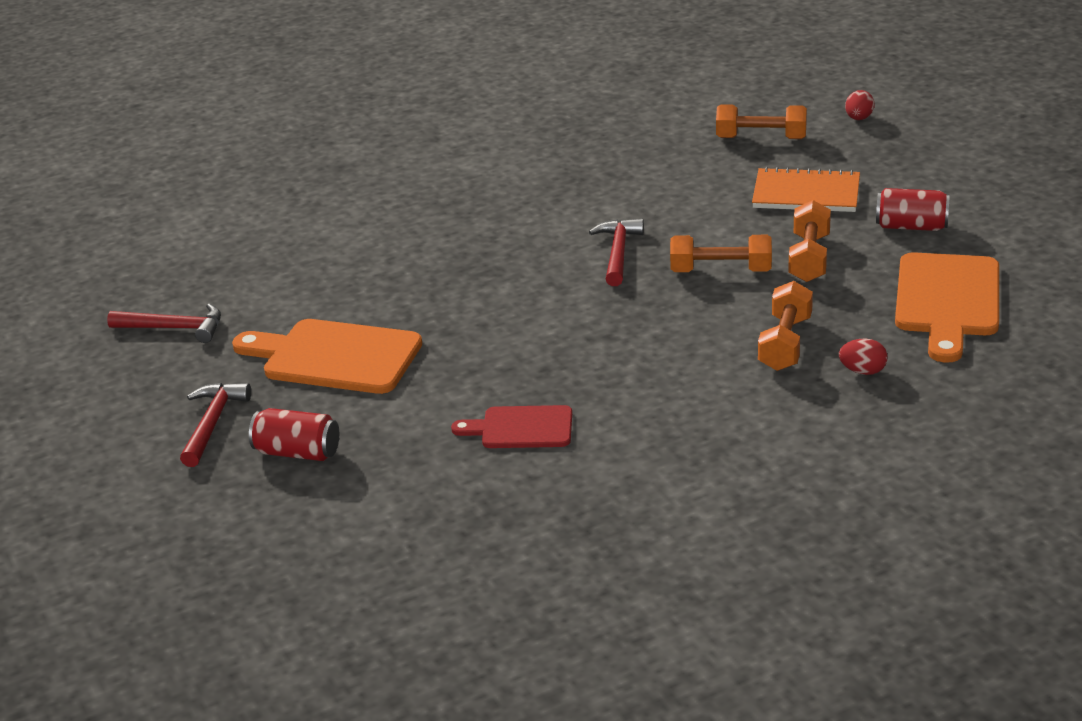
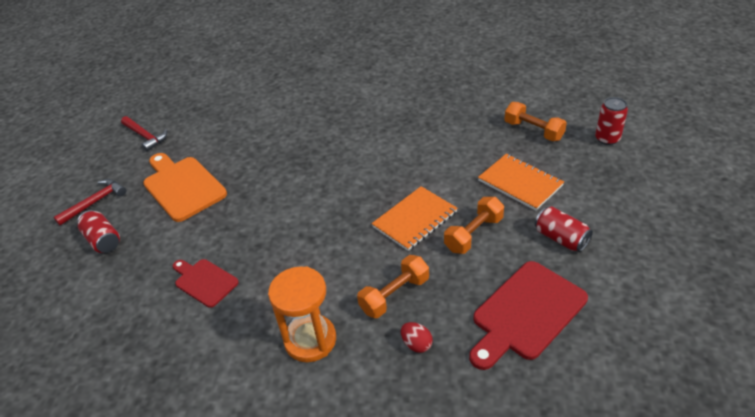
camera: 35 degrees right, 10 degrees up
red hammer [589,219,644,286] -> none
orange dumbbell [670,235,772,272] -> orange notebook [372,186,458,251]
red egg [845,90,875,120] -> red can [595,97,628,145]
orange cutting board [895,252,999,363] -> red cutting board [469,261,588,370]
none -> orange hourglass [268,266,336,362]

